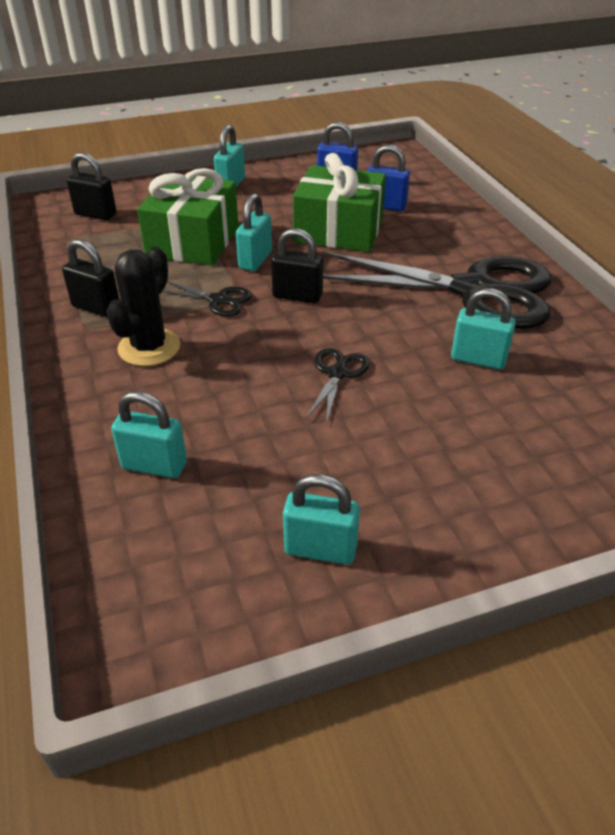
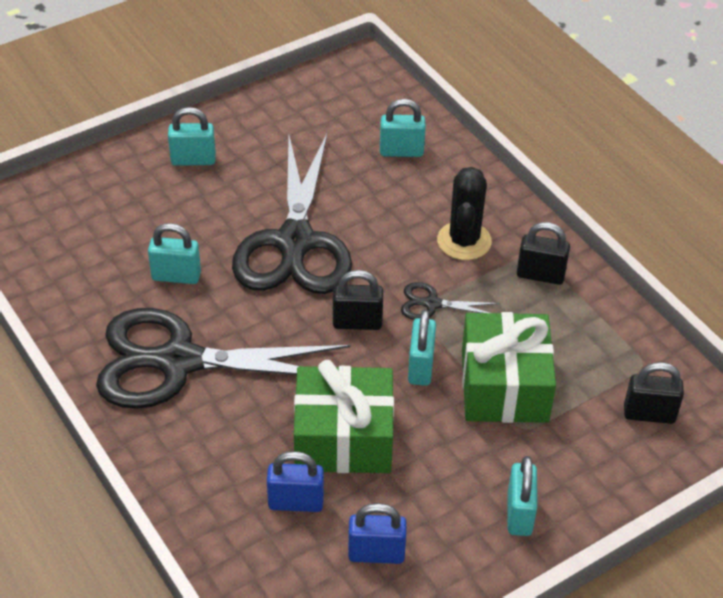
camera: 165 degrees right, 5 degrees up
turquoise padlock [283,474,360,565] -> turquoise padlock moved to [168,107,216,166]
black scissors [306,348,370,424] -> black scissors [232,134,352,294], size x2.47

